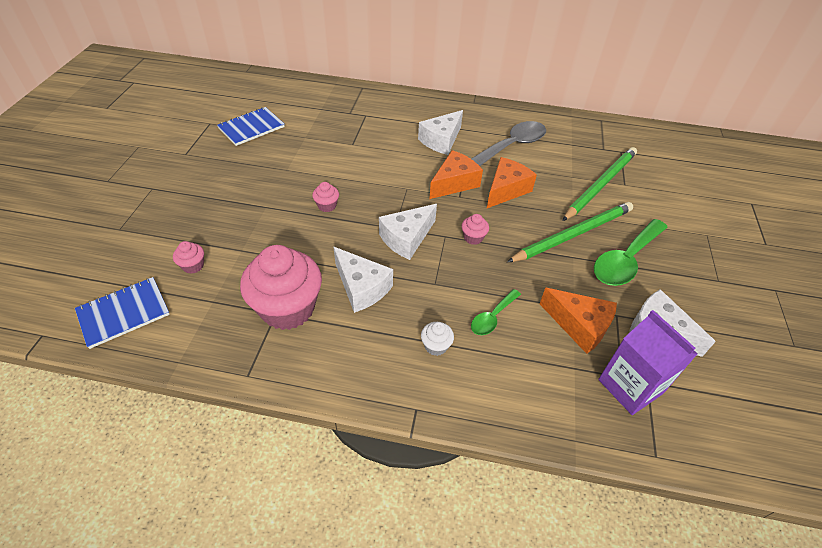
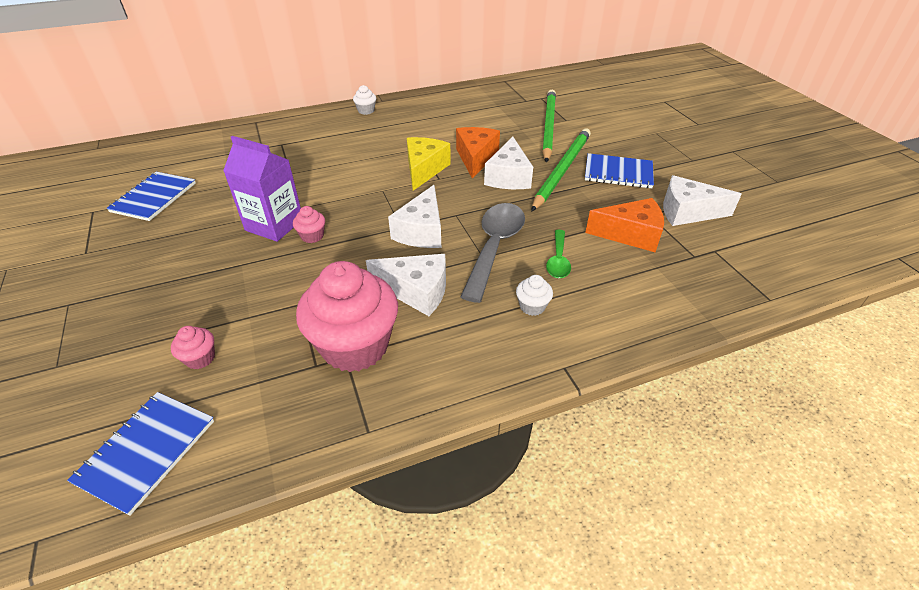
camera: 30 degrees left, 5 degrees down
white cheese [418,110,463,155] -> white cheese moved to [484,136,533,189]
orange cheese [429,150,483,199] -> yellow cheese [407,137,451,191]
pink cupcake [461,214,489,245] -> none
grey spoon [471,121,546,166] -> grey spoon moved to [460,203,525,303]
green spoon [594,219,668,286] -> blue notebook [585,153,654,188]
purple carton [598,310,698,415] -> purple carton moved to [223,136,301,242]
none -> white cupcake [353,85,376,115]

